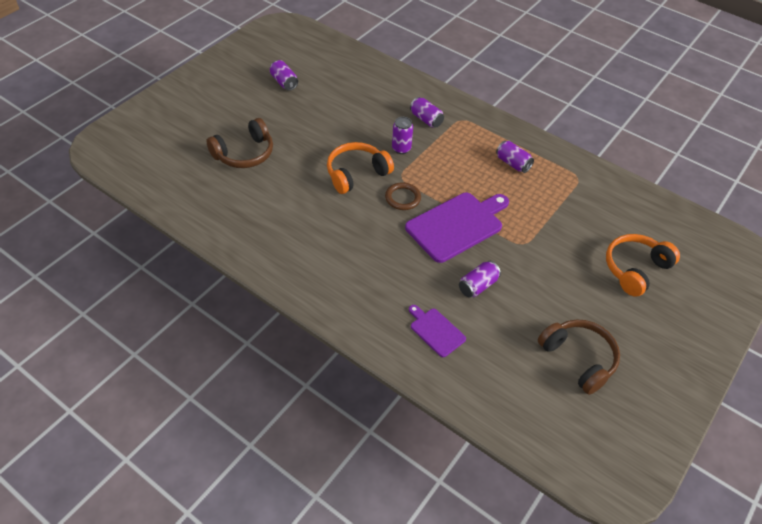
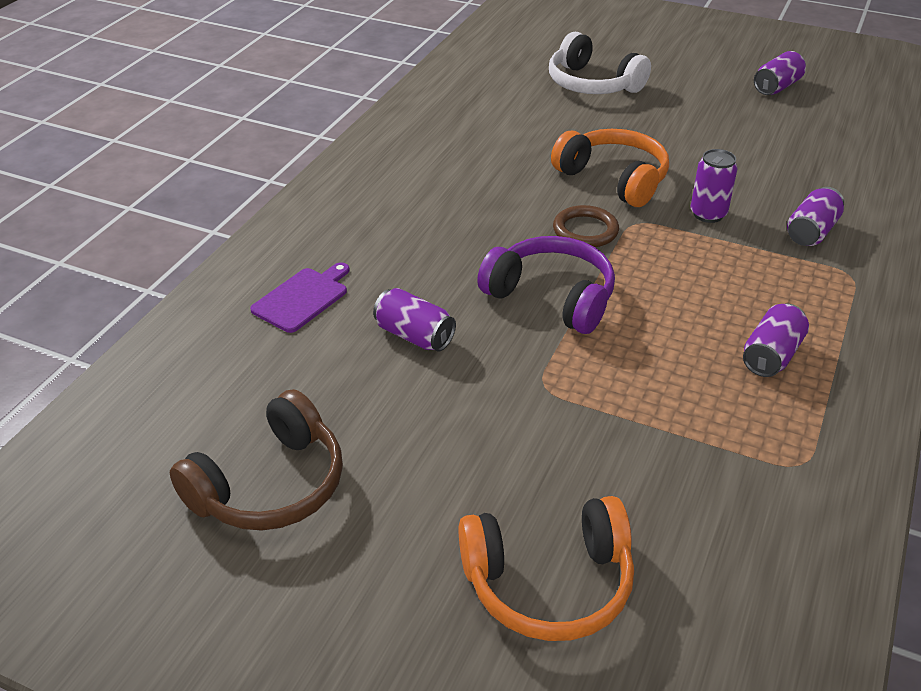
camera: 80 degrees right, 10 degrees down
brown headphones [206,118,273,168] -> white headphones [549,32,651,94]
purple cutting board [405,193,509,263] -> purple headphones [477,236,615,334]
orange headphones [606,234,680,297] -> orange headphones turned 135 degrees clockwise [458,496,634,641]

